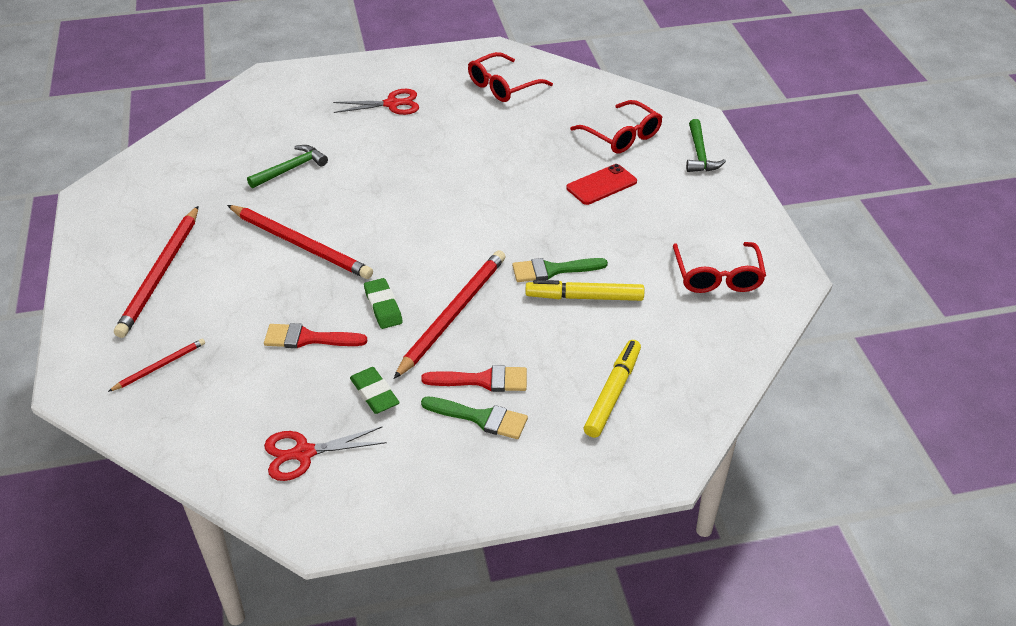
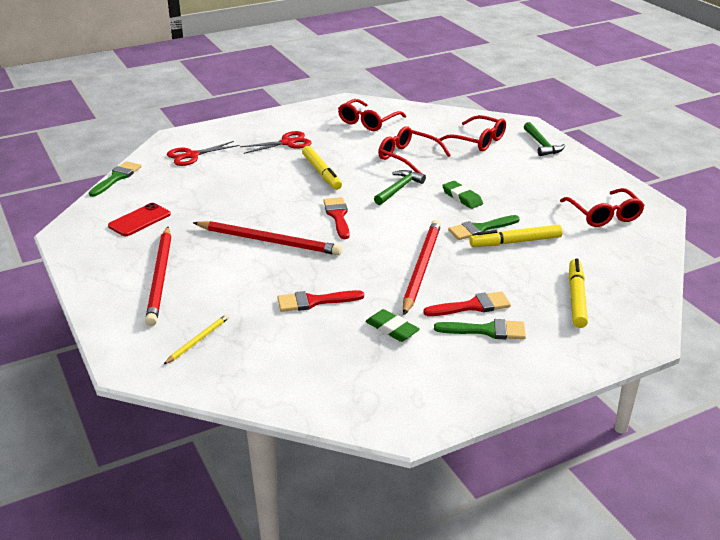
camera: 15 degrees left, 10 degrees down
red pencil [108,338,205,392] -> yellow pencil [163,314,229,365]
green hammer [247,145,328,188] -> green hammer moved to [374,170,426,205]
red scissors [264,426,387,481] -> red scissors moved to [167,141,239,166]
green eraser [364,278,403,329] -> green eraser moved to [442,181,483,209]
red phone [566,164,637,205] -> red phone moved to [108,203,171,236]
none -> green brush [89,161,141,197]
none -> yellow marker [302,146,342,190]
none -> red brush [323,197,350,239]
none -> red glasses [378,126,451,174]

